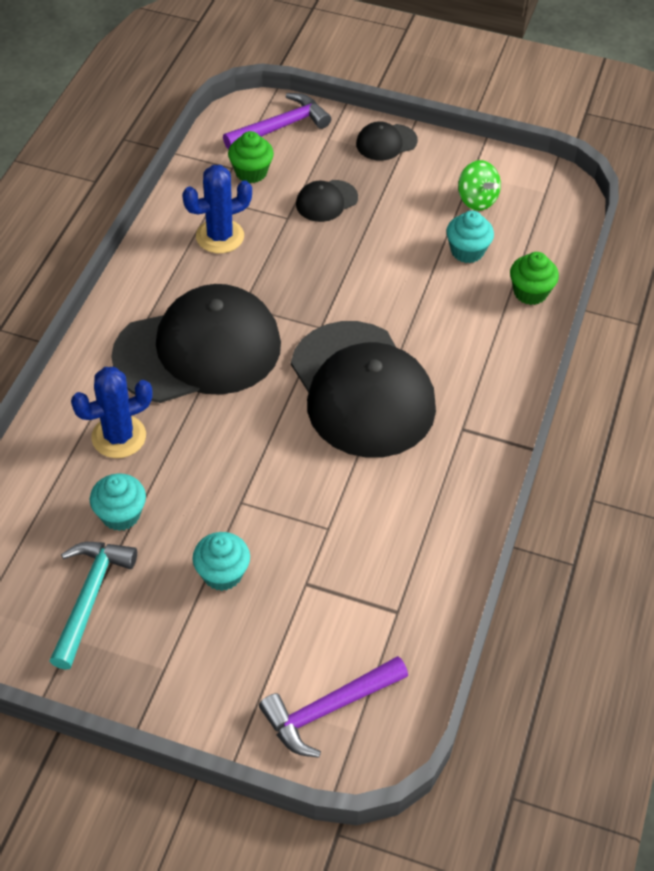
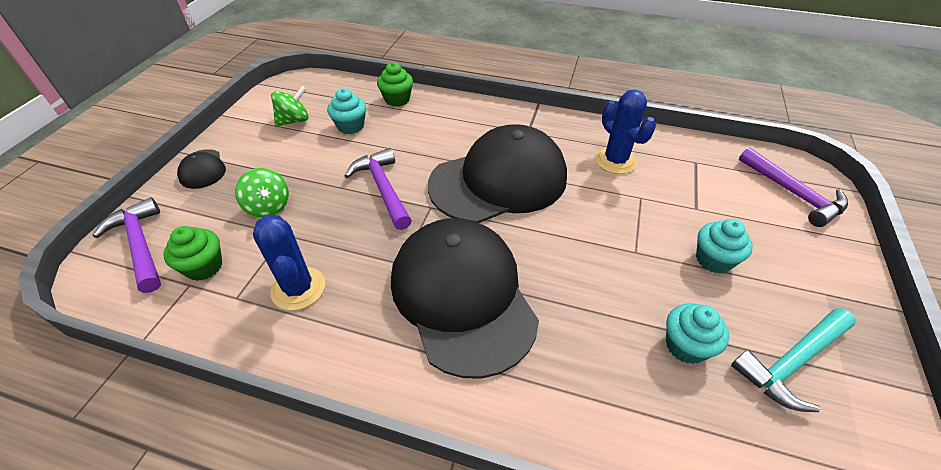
camera: 90 degrees left, 5 degrees down
turquoise hammer [49,542,137,670] -> turquoise hammer turned 45 degrees counterclockwise [731,308,856,412]
blue cactus [71,367,153,458] -> blue cactus moved to [595,90,656,174]
black cap [296,180,358,222] -> green spinning top [235,168,289,218]
none -> purple hammer [345,148,412,230]

